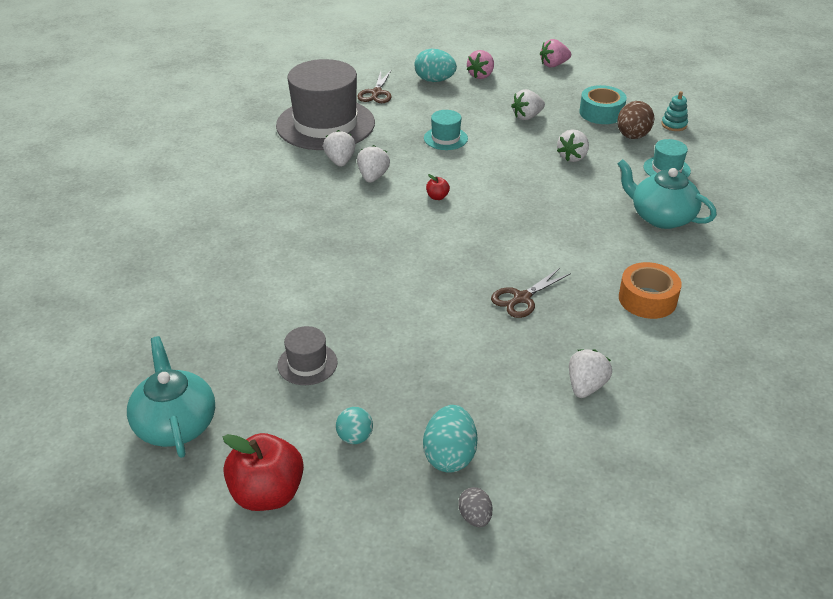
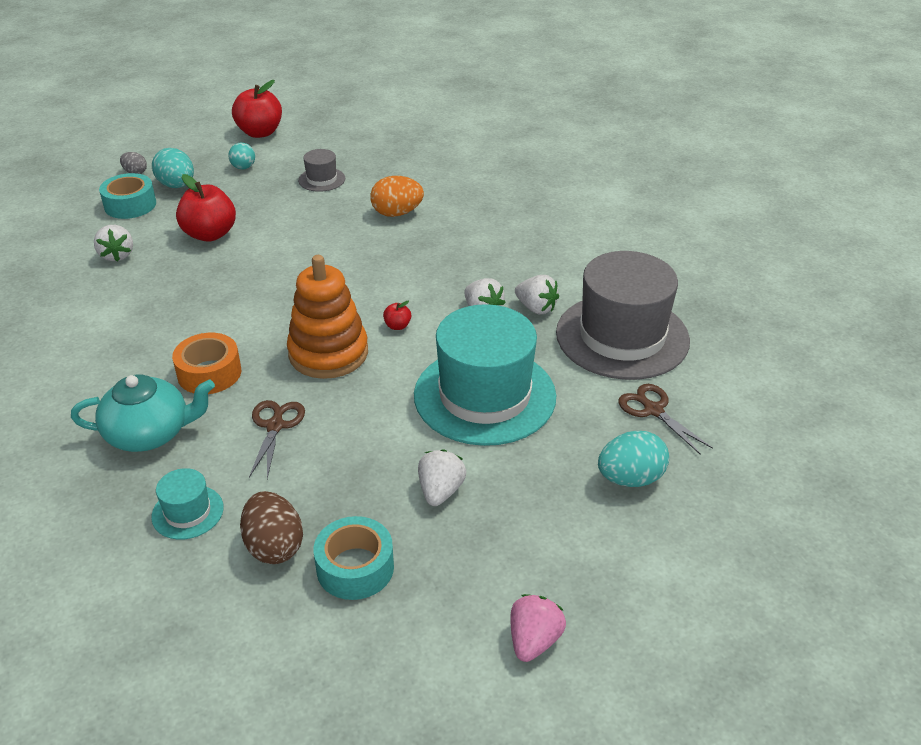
camera: 135 degrees right, 0 degrees up
turquoise teapot [127,336,215,458] -> none
turquoise hat [424,110,468,150] -> turquoise hat [414,304,556,446], size x2.28
pink strawberry [467,50,494,79] -> none
brown scissors [491,268,571,318] -> brown scissors moved to [249,400,305,479]
white strawberry [557,129,589,162] -> none
orange tape [619,262,682,319] -> orange tape moved to [172,333,241,394]
turquoise stacking toy [661,91,688,131] -> none
none -> turquoise tape [99,173,156,219]
none -> red apple [176,174,236,242]
none -> orange stacking toy [287,255,368,379]
none -> orange egg [370,176,424,217]

